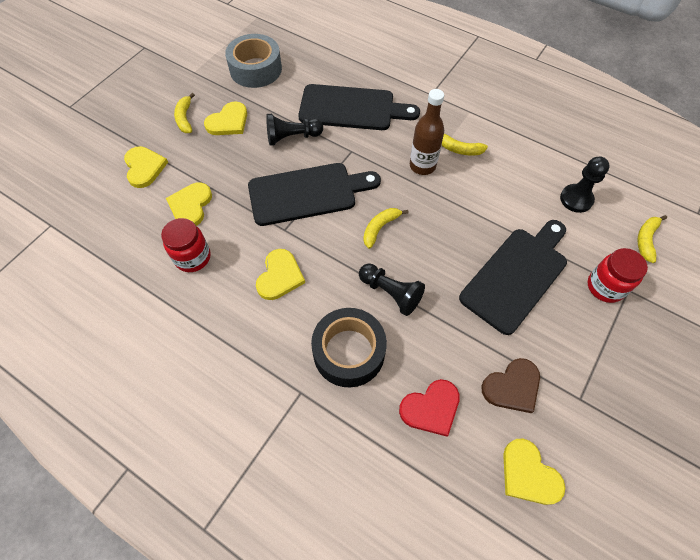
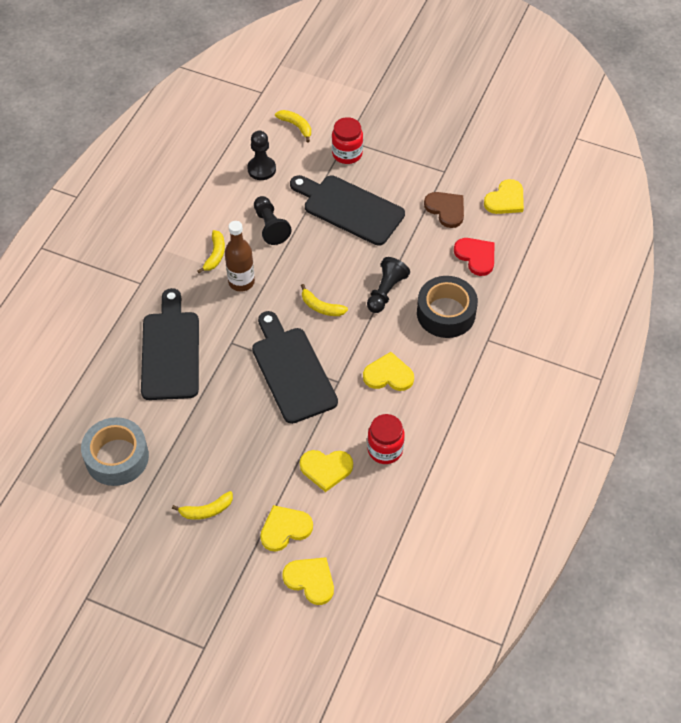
camera: 100 degrees left, 5 degrees down
yellow heart [204,101,247,135] -> yellow heart moved to [282,557,334,605]
black pawn [266,114,323,146] -> black pawn moved to [254,196,292,245]
yellow banana [637,215,667,263] -> yellow banana turned 150 degrees counterclockwise [275,110,311,143]

